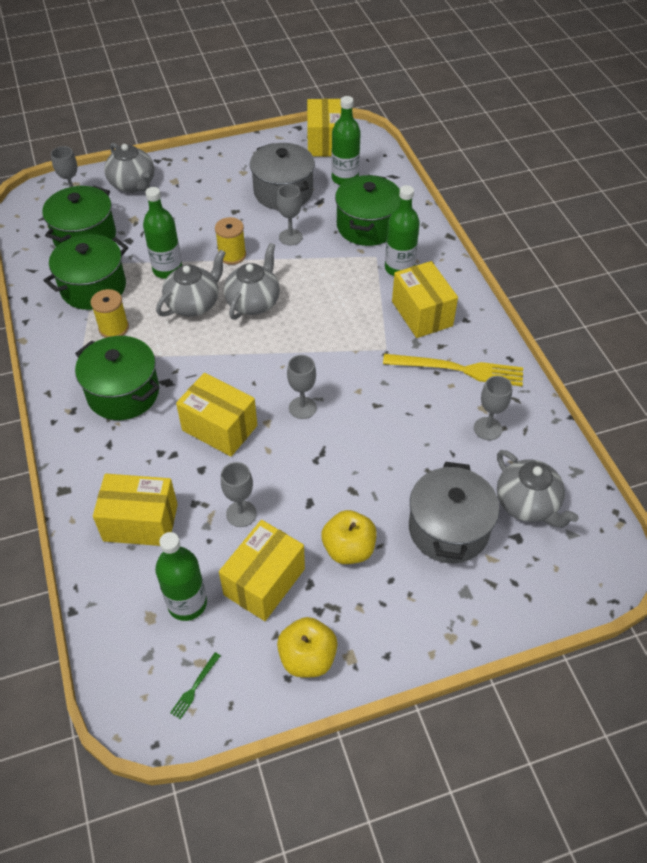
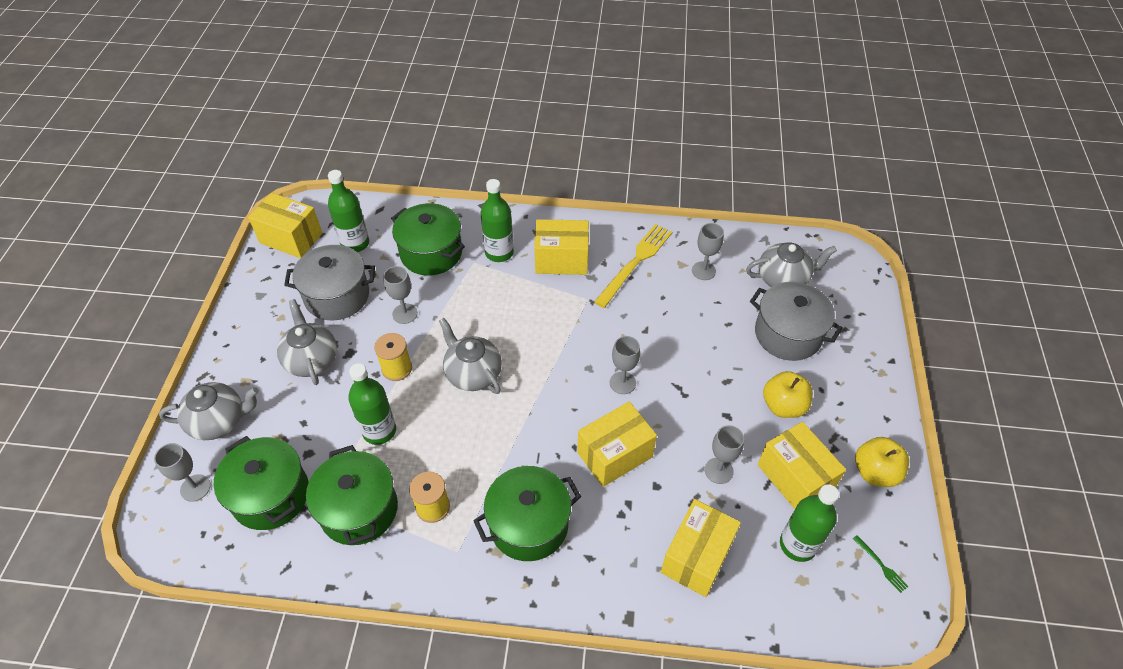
camera: 65 degrees left, 0 degrees up
grey teapot [156,250,226,317] -> grey teapot moved to [277,299,337,385]

